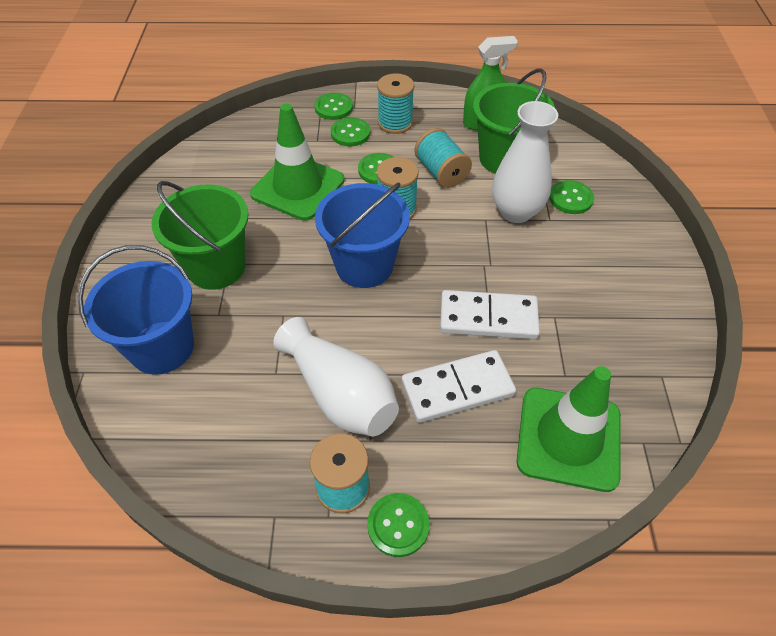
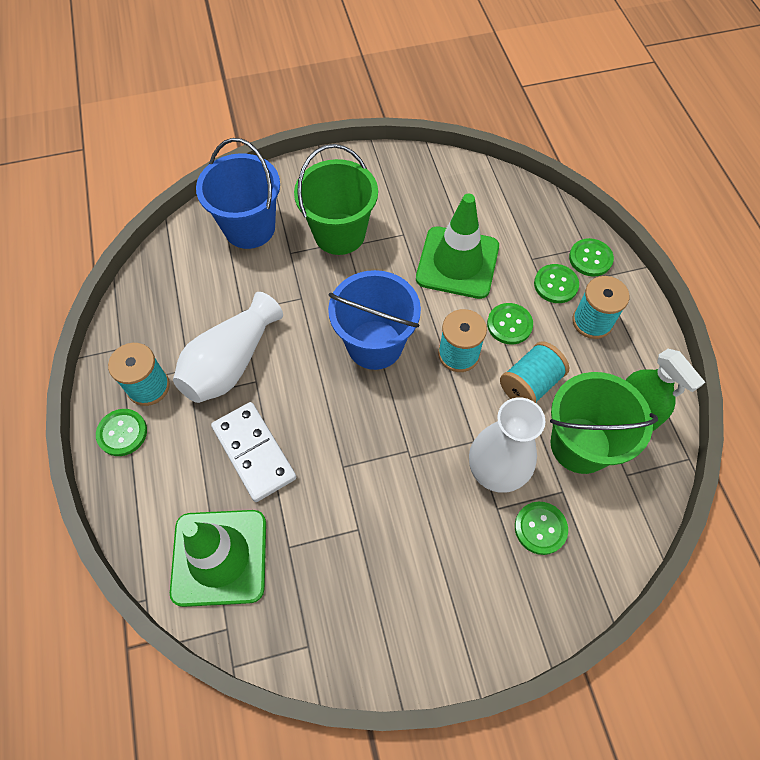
camera: 75 degrees right, 10 degrees up
white domino [440,290,540,339] -> none

